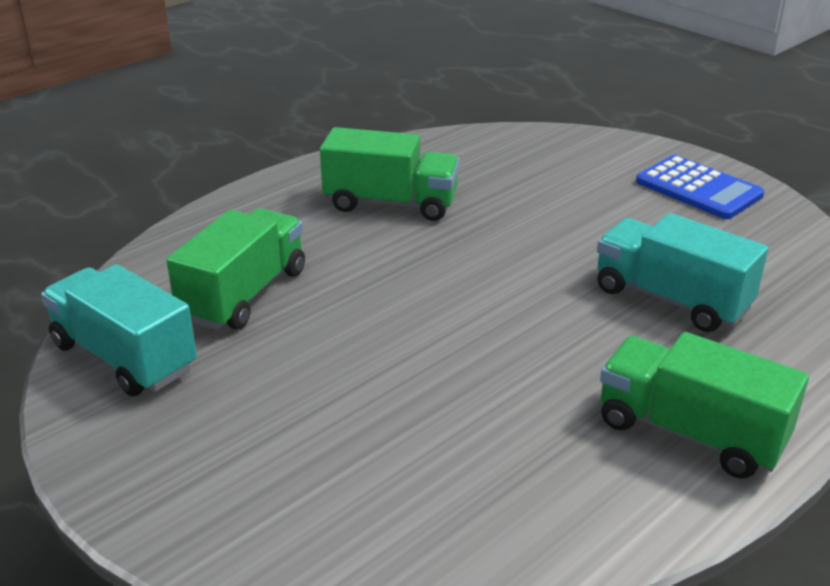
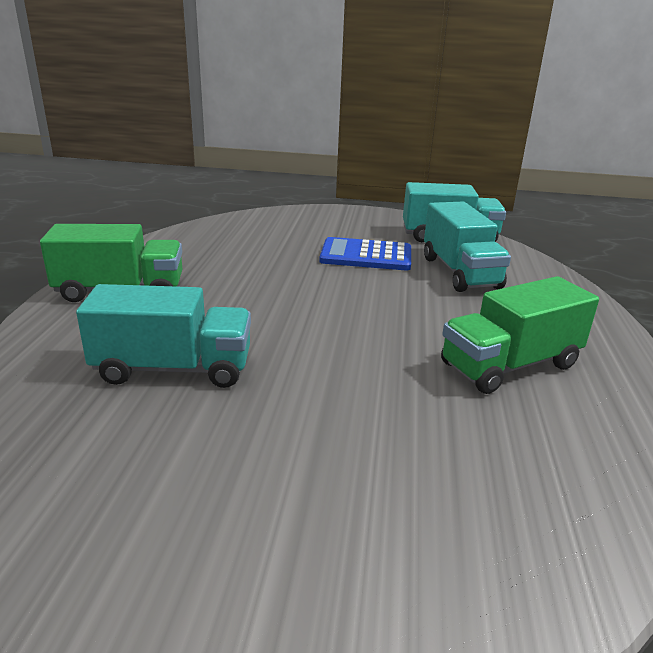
camera: 140 degrees right, 5 degrees down
green truck [166,208,305,330] -> turquoise truck [424,201,511,292]
blue calculator [636,155,764,219] -> blue calculator moved to [319,237,411,270]

